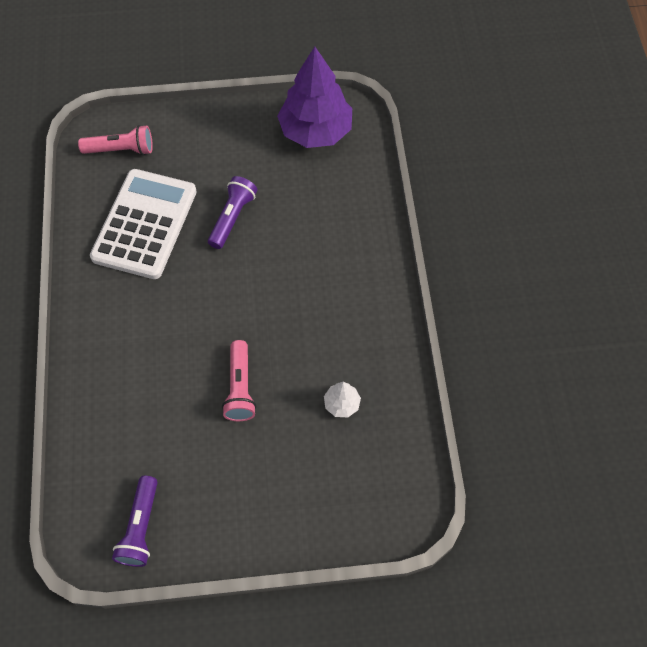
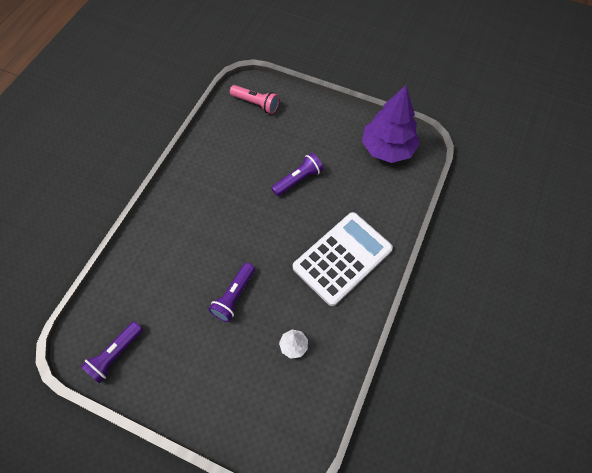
camera: 30 degrees right, 0 degrees up
white calculator [90,169,197,279] -> white calculator moved to [293,212,393,306]
pink flashlight [222,340,256,421] -> purple flashlight [209,263,255,322]

